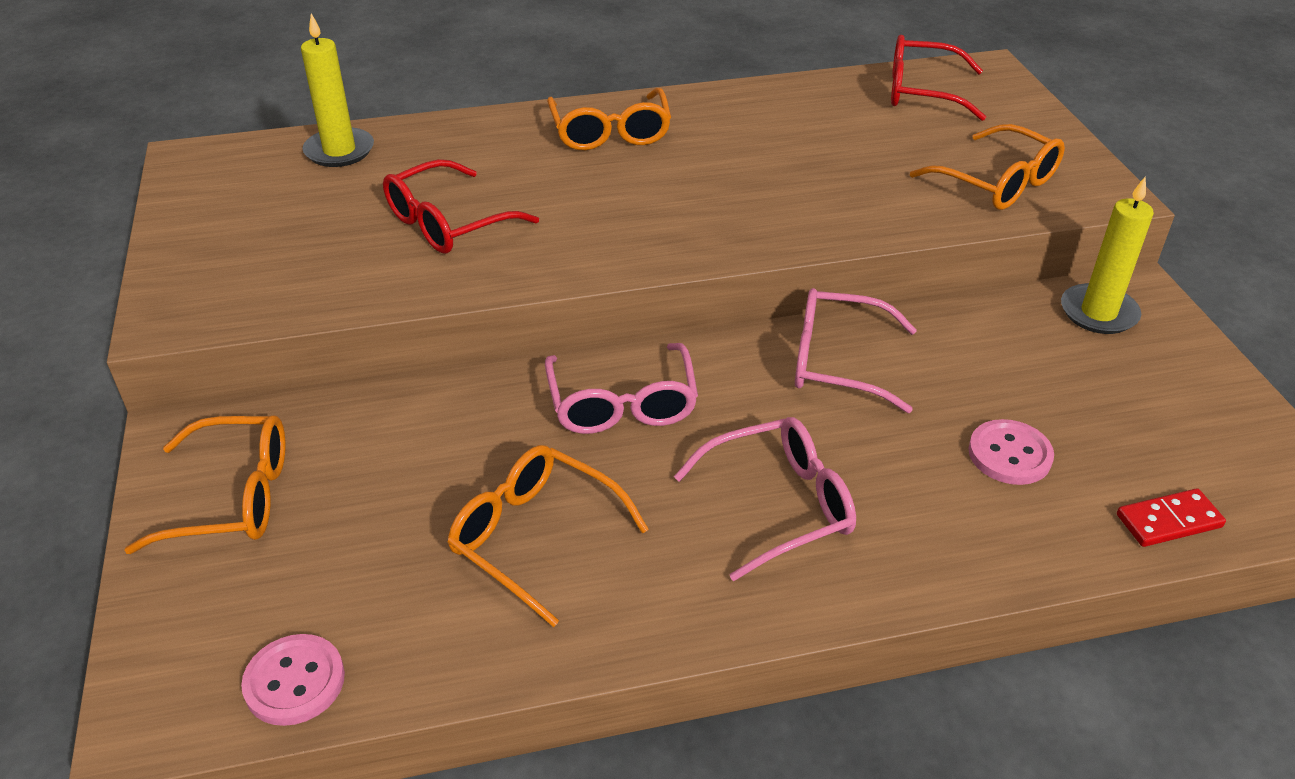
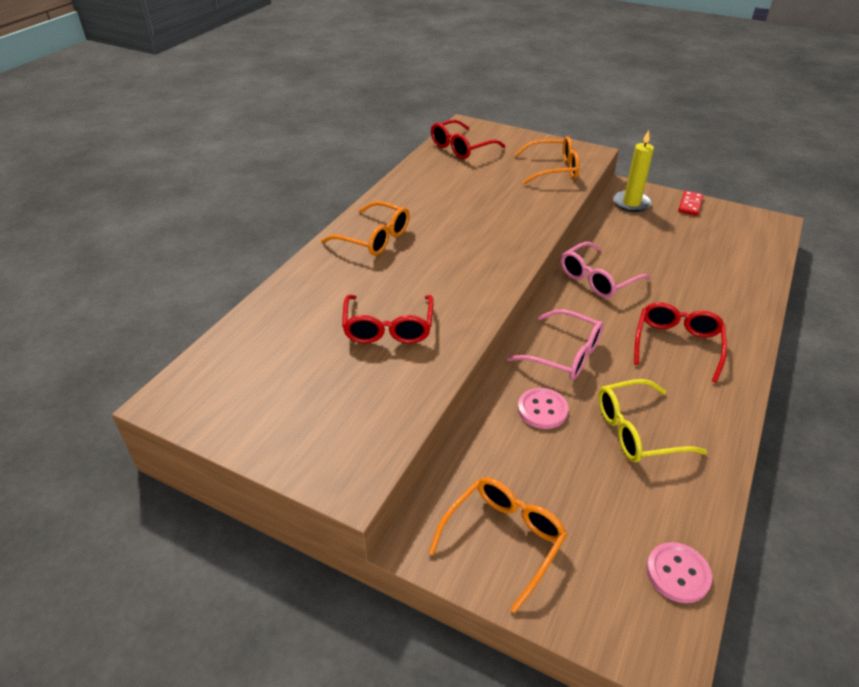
camera: 50 degrees left, 0 degrees up
yellow candle [301,13,374,167] -> none
orange glasses [447,445,649,627] -> yellow glasses [598,379,707,463]
pink glasses [674,417,856,581] -> red glasses [634,302,727,383]
pink button [968,419,1054,485] -> pink button moved to [518,388,569,429]
red domino [1117,488,1226,547] -> red domino moved to [678,191,704,216]

